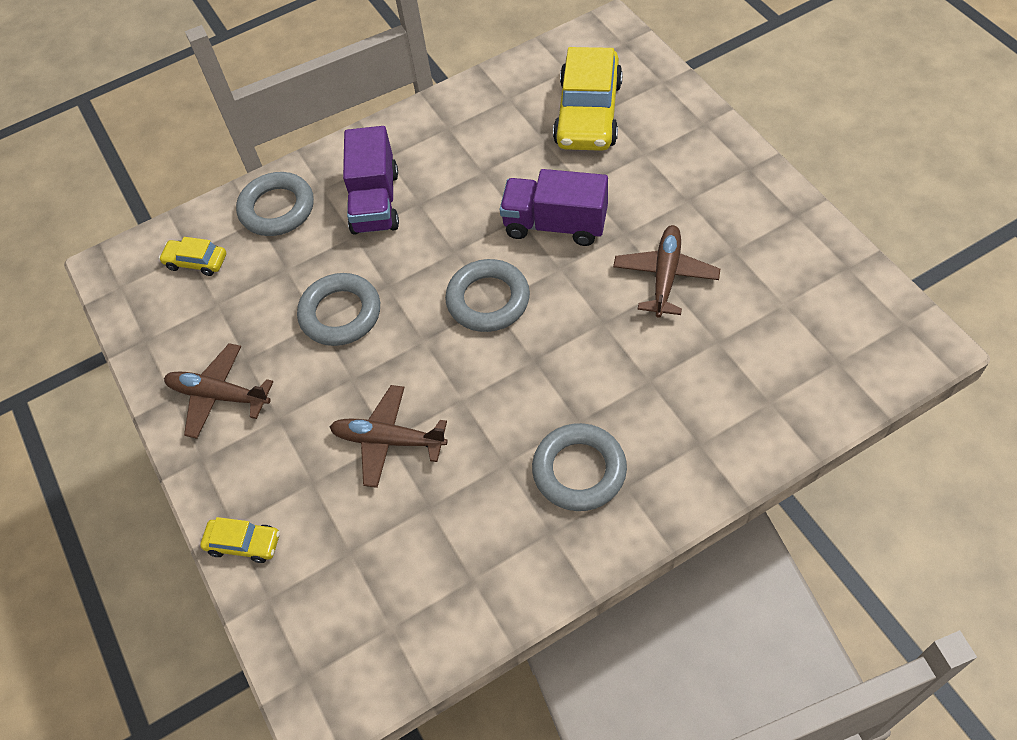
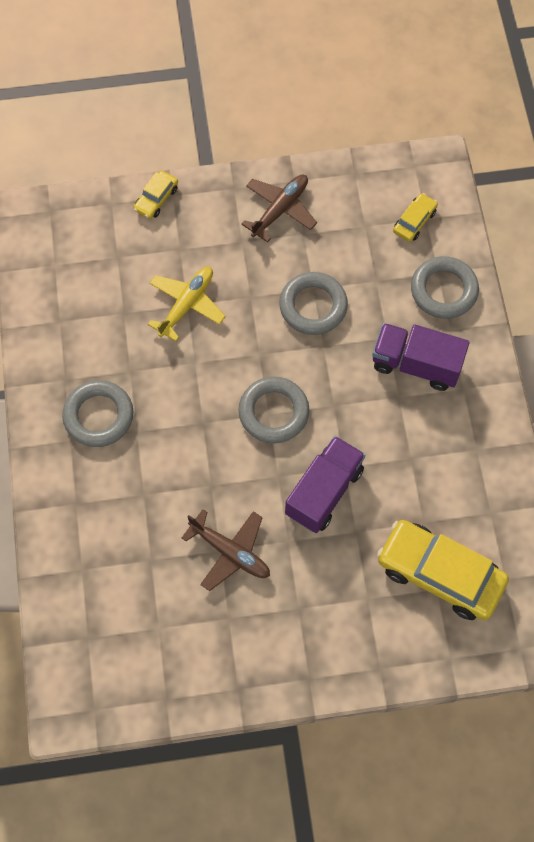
camera: 105 degrees right, 10 degrees up
brown plane [330,385,448,488] -> yellow plane [148,267,226,341]

